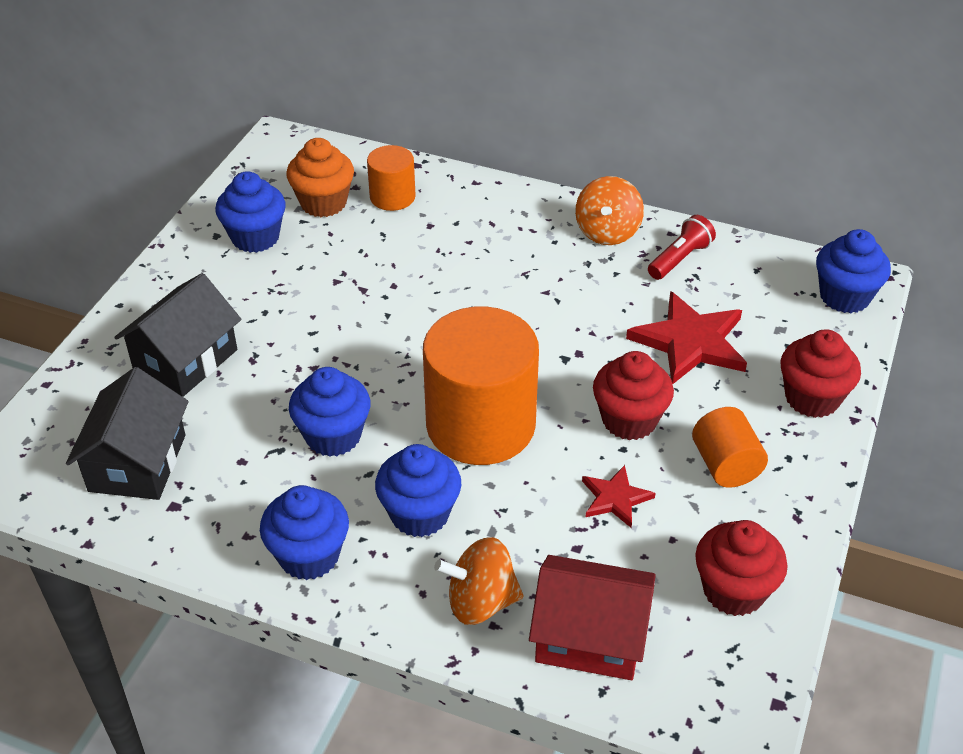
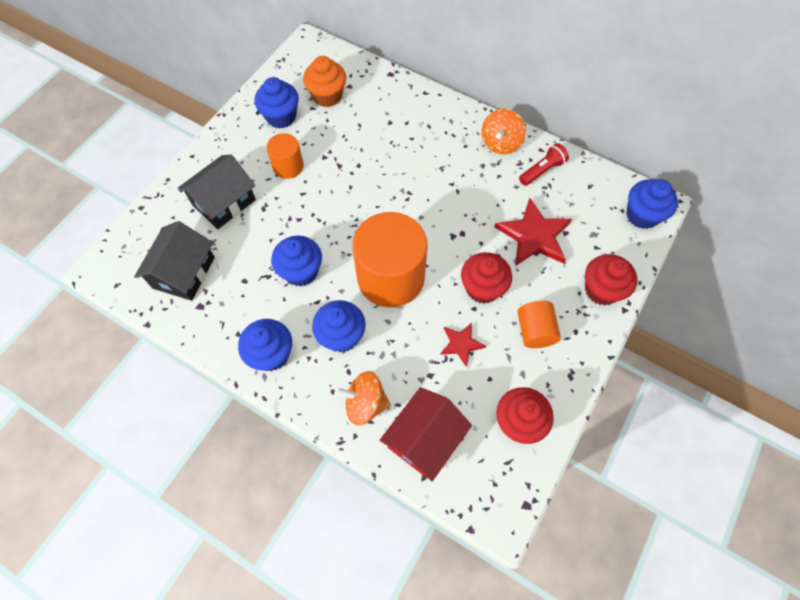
camera: 10 degrees right, 20 degrees up
orange cylinder [367,145,416,211] -> orange cylinder moved to [266,133,304,179]
red house [529,555,656,680] -> red house turned 75 degrees counterclockwise [380,387,472,481]

